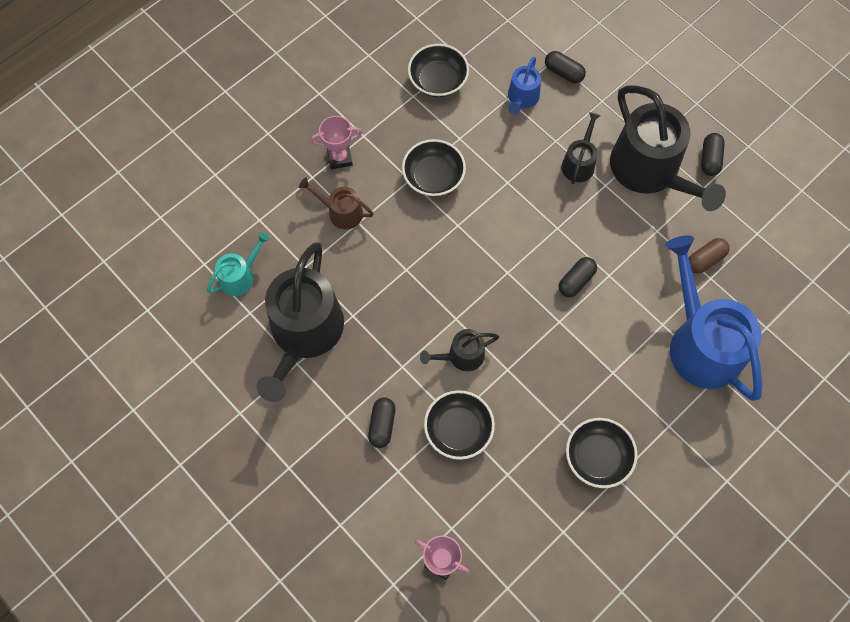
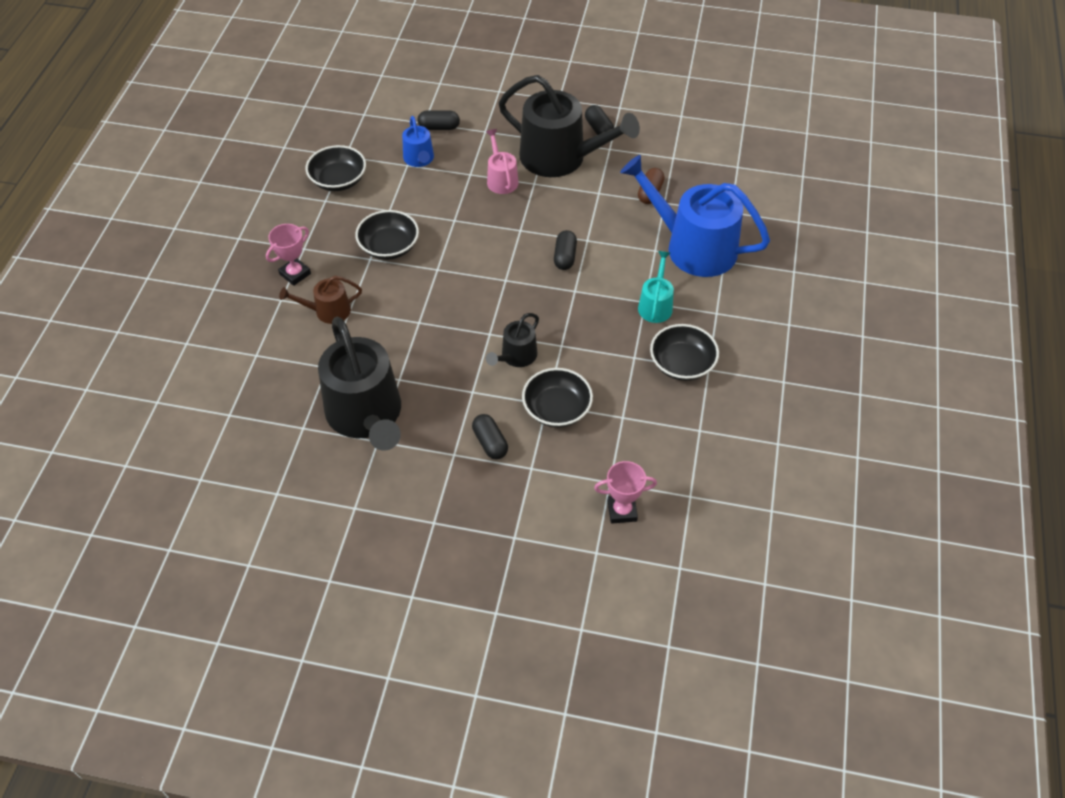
camera: 35 degrees left, 15 degrees down
turquoise watering can [207,232,270,296] -> turquoise watering can moved to [638,251,674,323]
black watering can [561,112,601,184] -> pink watering can [486,129,519,194]

